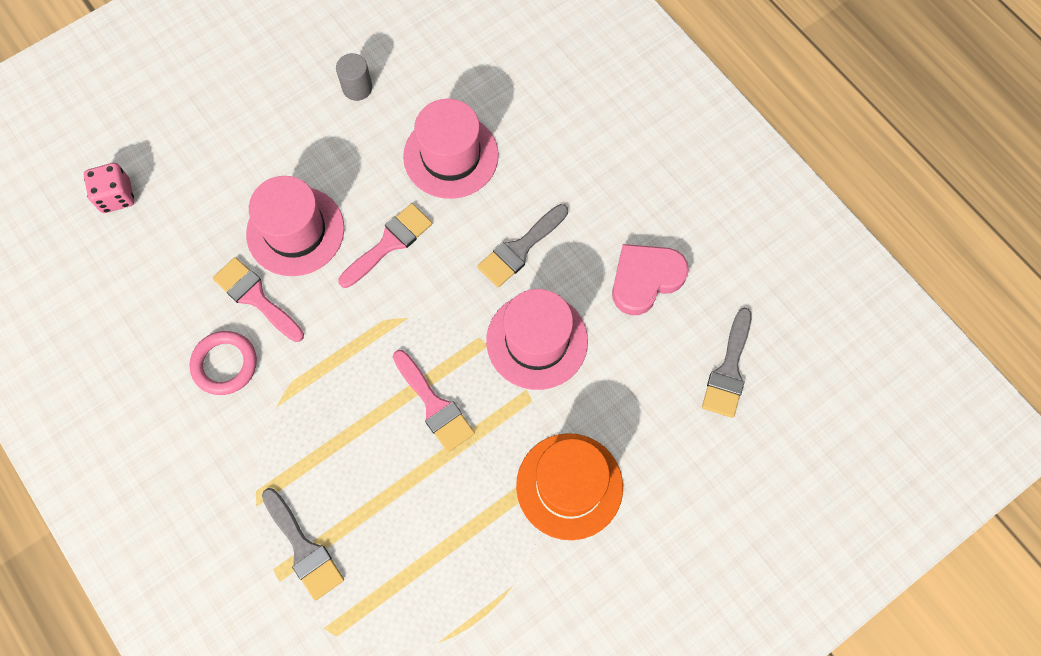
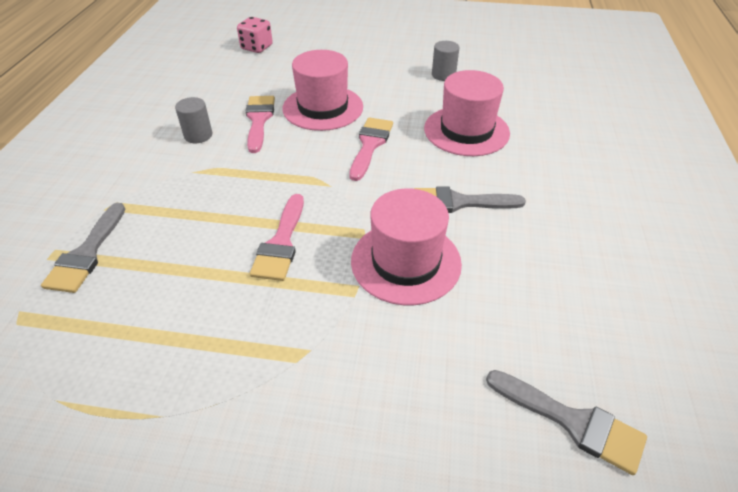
camera: 45 degrees right, 25 degrees down
pink ring [189,331,257,395] -> grey cylinder [175,97,212,143]
pink brush [338,203,432,288] -> pink brush turned 75 degrees counterclockwise [349,117,393,181]
orange hat [516,433,623,540] -> none
pink heart [612,244,689,315] -> none
grey brush [702,308,752,418] -> grey brush turned 120 degrees counterclockwise [486,370,647,475]

